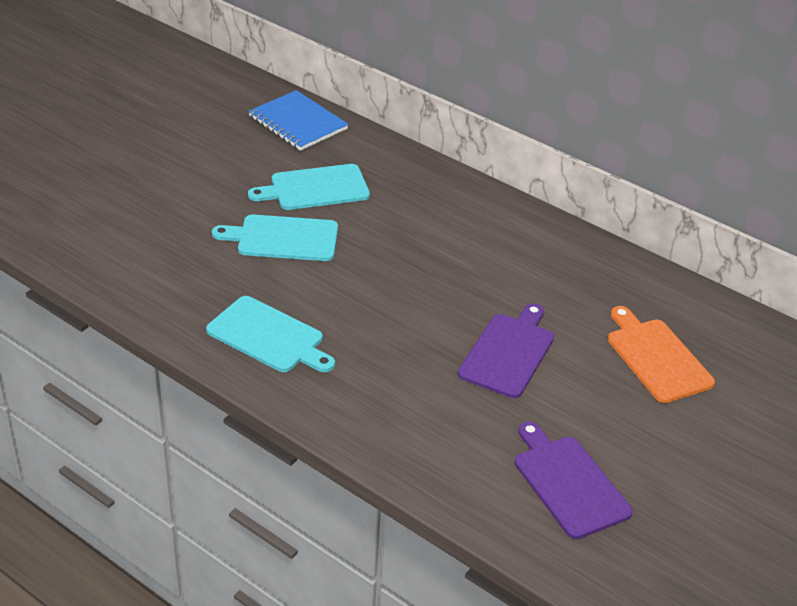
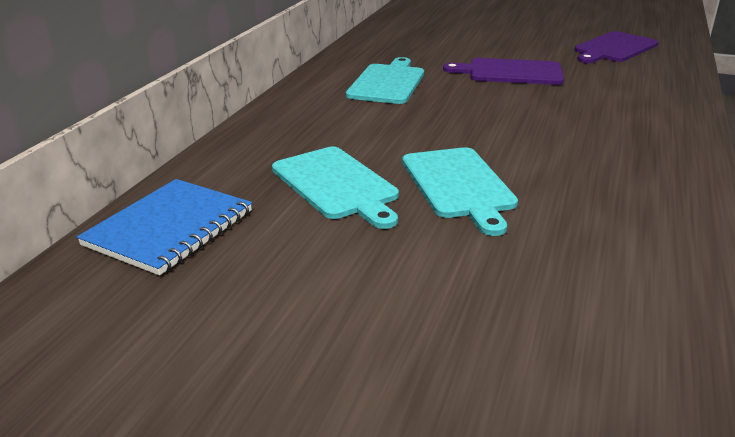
camera: 105 degrees left, 10 degrees down
turquoise cutting board [206,296,335,372] -> turquoise cutting board moved to [346,57,424,104]
orange cutting board [608,306,715,403] -> none

